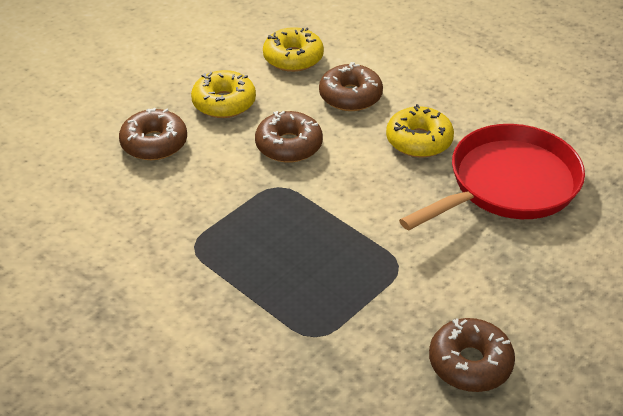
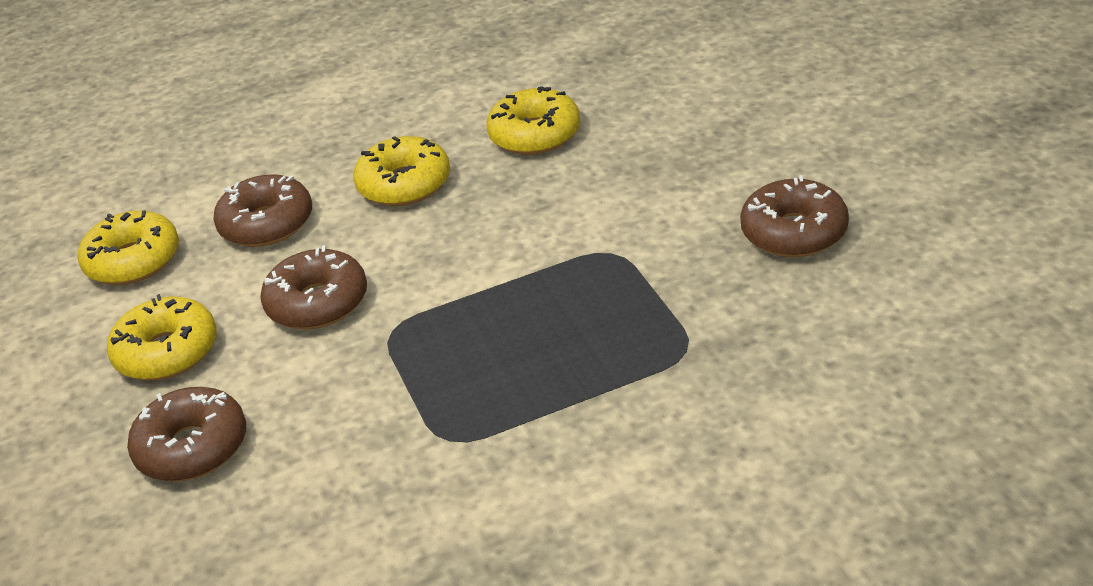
camera: 60 degrees left, 5 degrees down
red pan [399,124,585,230] -> yellow donut [486,86,580,155]

